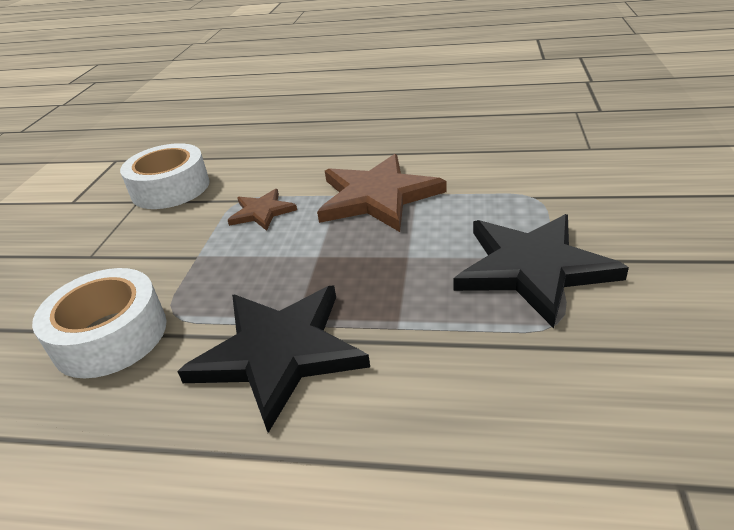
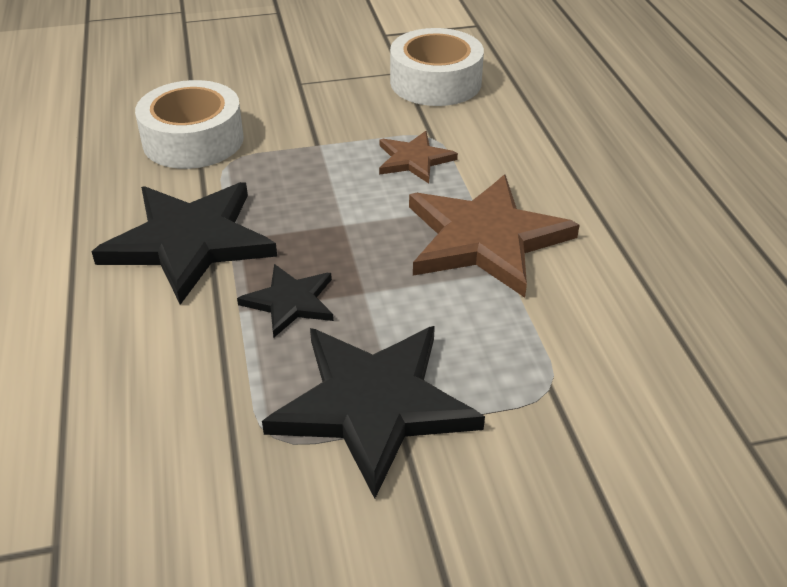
camera: 65 degrees right, 5 degrees up
none -> black star [237,264,334,337]

